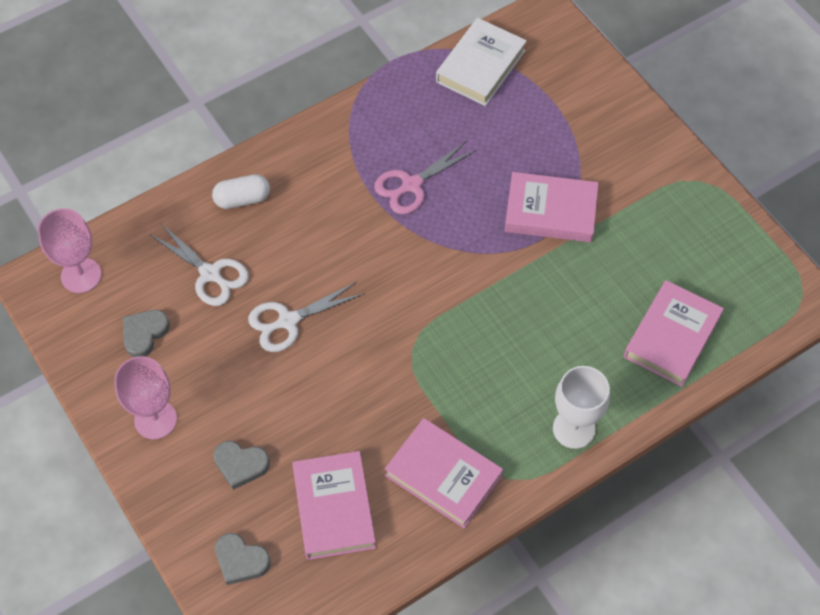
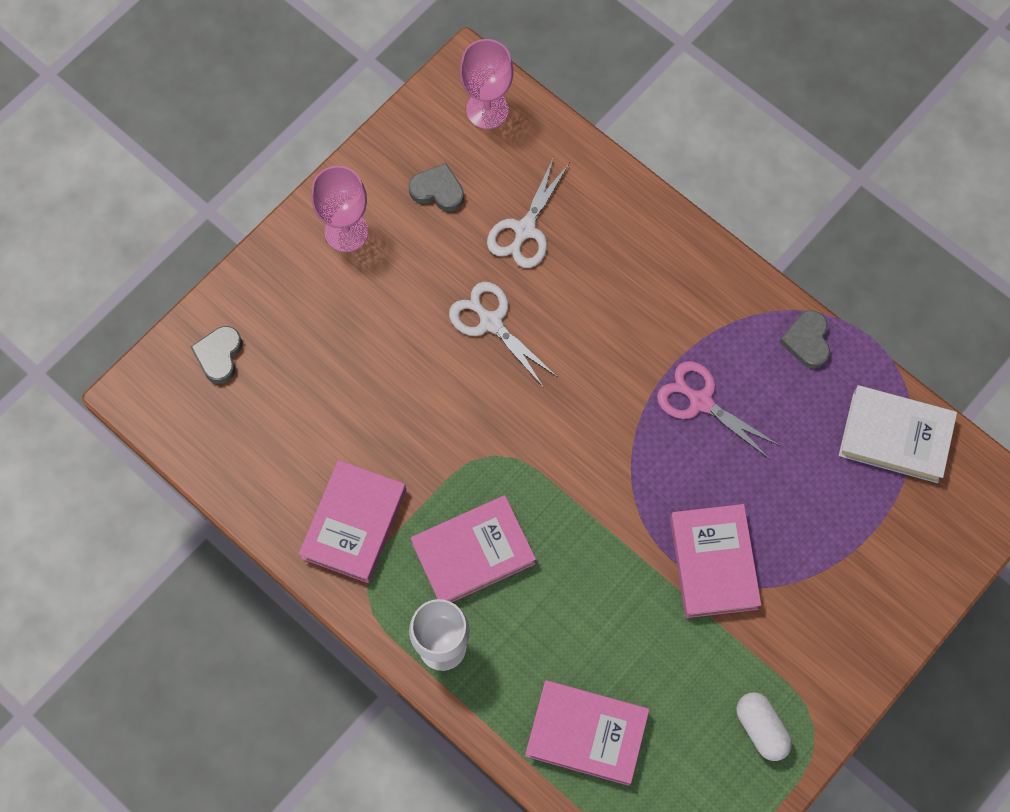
camera: 75 degrees right, 10 degrees up
white capsule [212,174,270,209] -> white capsule moved to [736,692,792,761]
grey heart [213,441,270,490] -> grey heart moved to [780,310,830,369]
pink book [292,451,376,560] -> pink book moved to [411,495,536,602]

